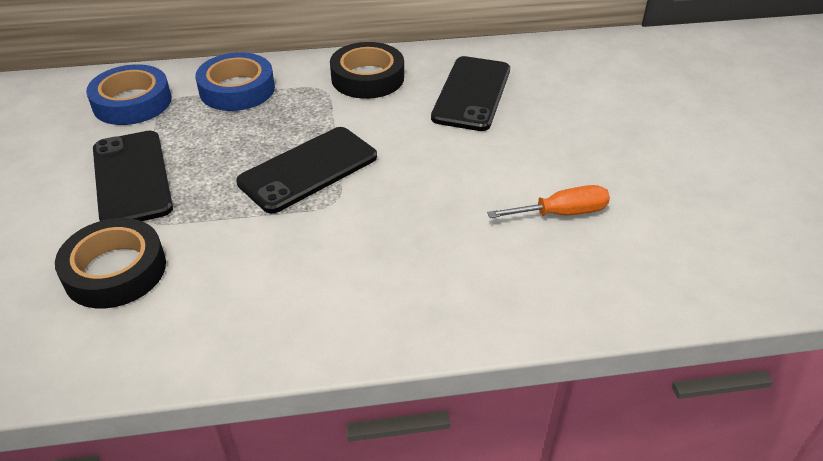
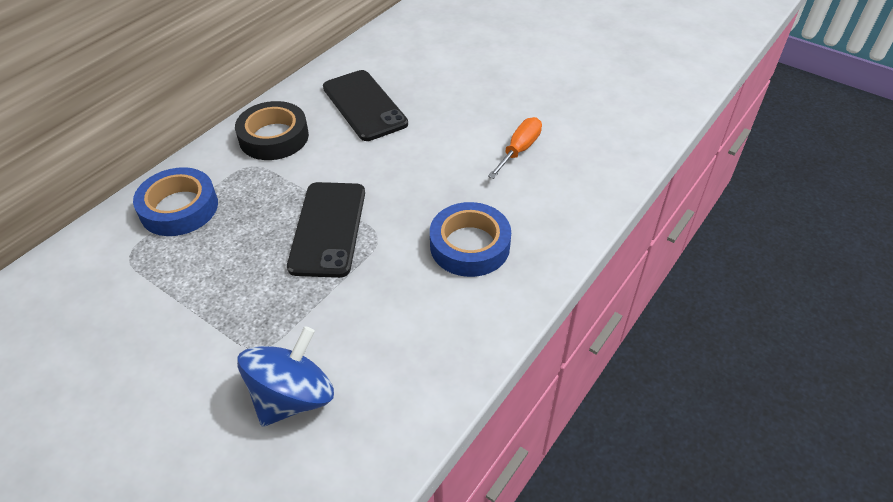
camera: 45 degrees left, 5 degrees up
black tape [55,218,166,308] -> blue spinning top [237,326,334,427]
blue tape [86,64,172,125] -> blue tape moved to [430,202,511,277]
black phone [93,131,173,221] -> none

